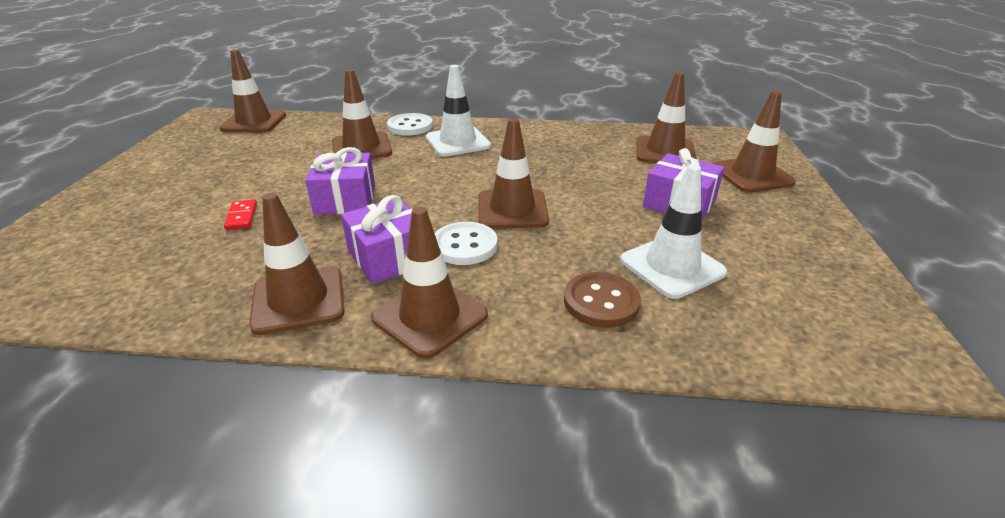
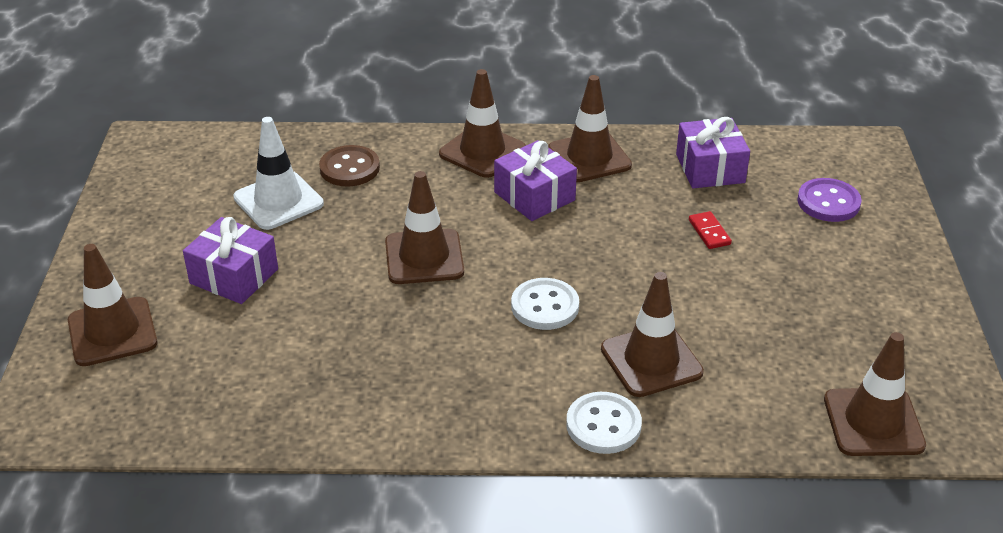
camera: 175 degrees right, 5 degrees up
purple gift [305,147,375,215] -> purple gift moved to [676,117,750,188]
white traffic cone [426,65,491,157] -> none
white button [435,222,497,265] -> white button moved to [511,278,579,330]
brown traffic cone [636,72,696,163] -> none
none -> purple button [797,178,862,222]

